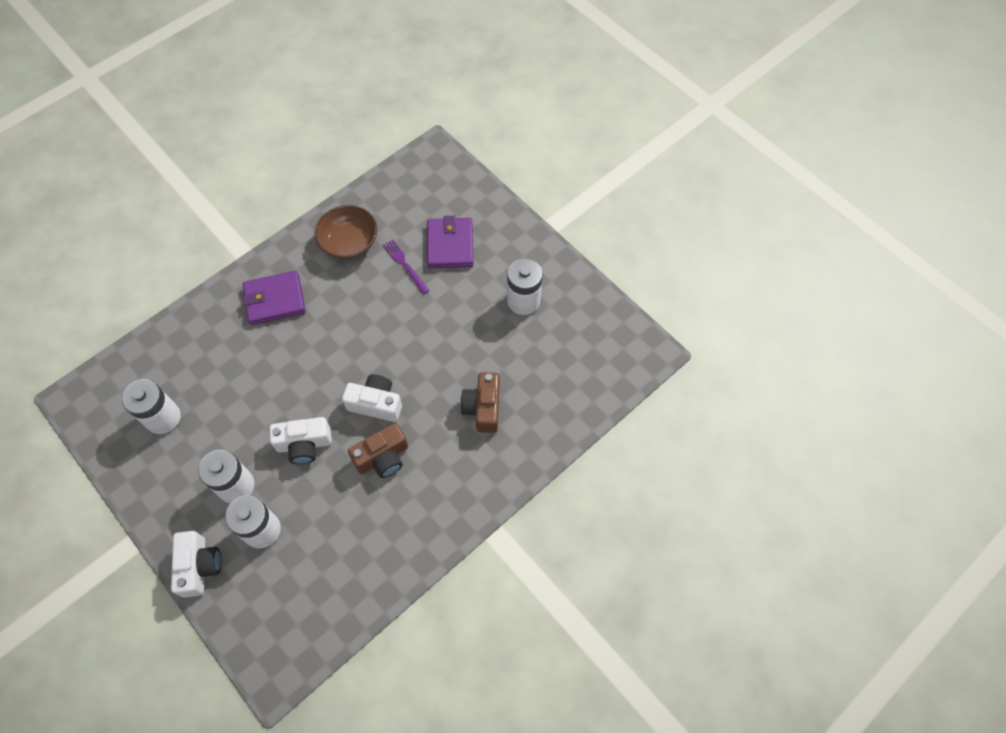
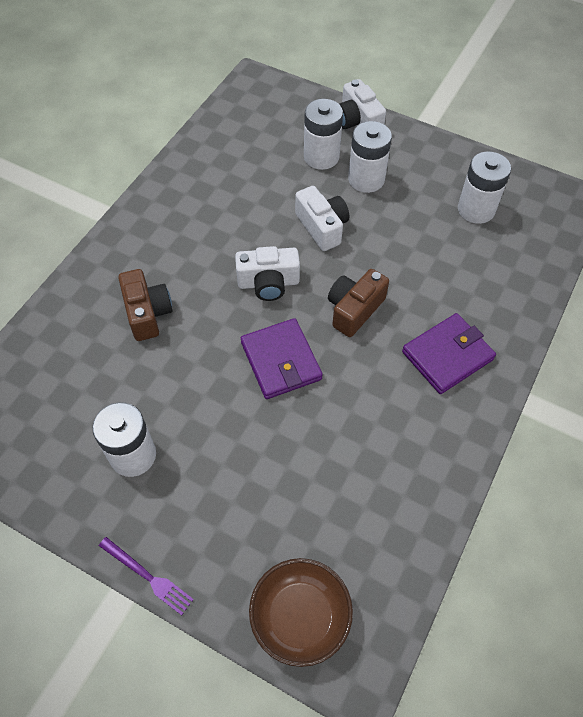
camera: 160 degrees right, 5 degrees down
white camera [269,417,332,464] -> white camera turned 90 degrees clockwise [295,186,349,251]
brown bowl [314,205,377,259] -> brown bowl moved to [249,558,353,667]
brown camera [348,423,408,478] -> brown camera moved to [328,269,389,337]
purple fork [383,239,430,294] -> purple fork moved to [99,537,194,615]
purple wallet [427,216,474,268] -> purple wallet moved to [241,318,323,399]

